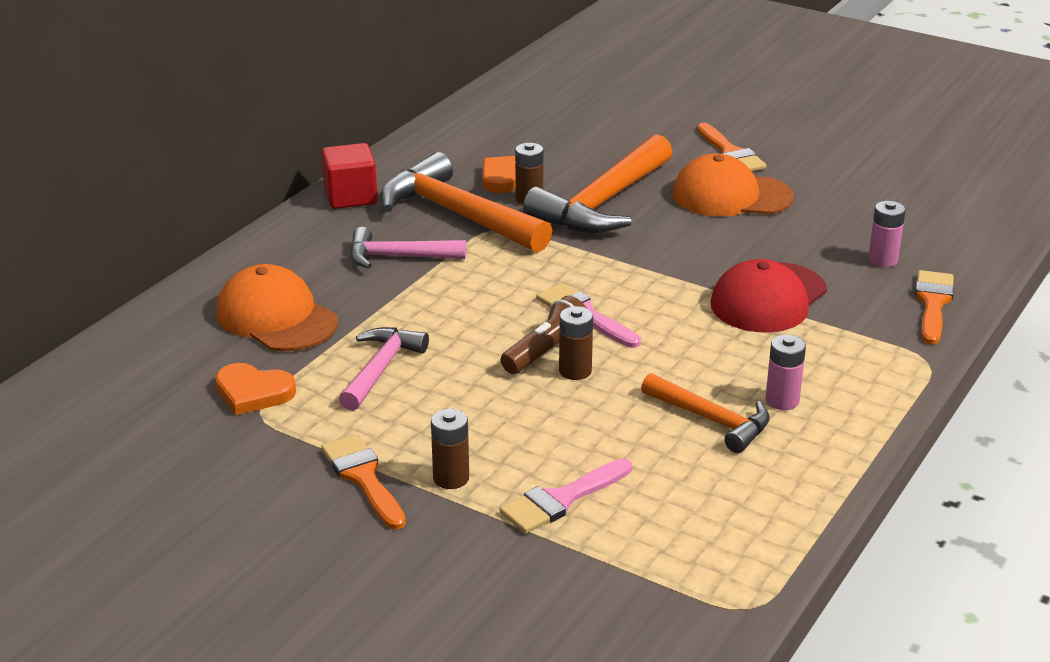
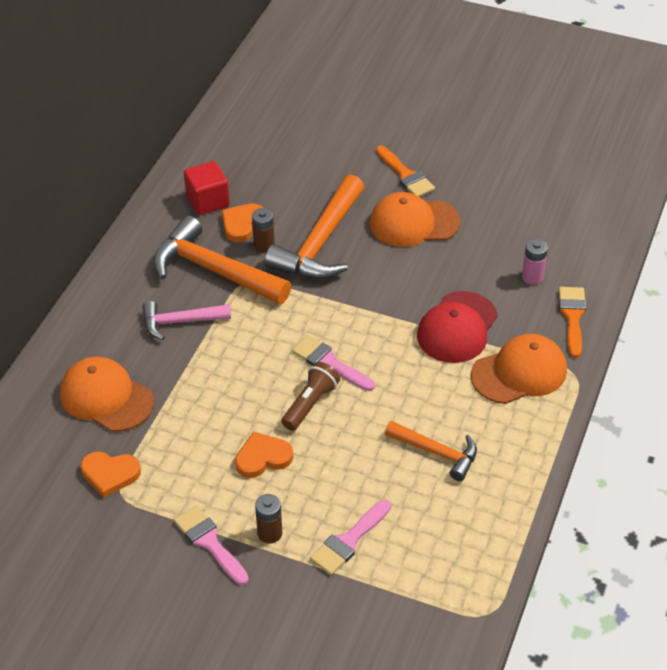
camera: 10 degrees left, 15 degrees up
red cube [321,143,378,209] -> red cube moved to [184,161,230,215]
orange brush [321,434,406,530] -> pink brush [174,505,249,585]
pink hammer [339,327,429,411] -> none
brown battery [559,306,593,380] -> none
pink battery [766,335,806,410] -> none
none -> orange heart [235,431,293,478]
none -> orange cap [471,334,567,404]

